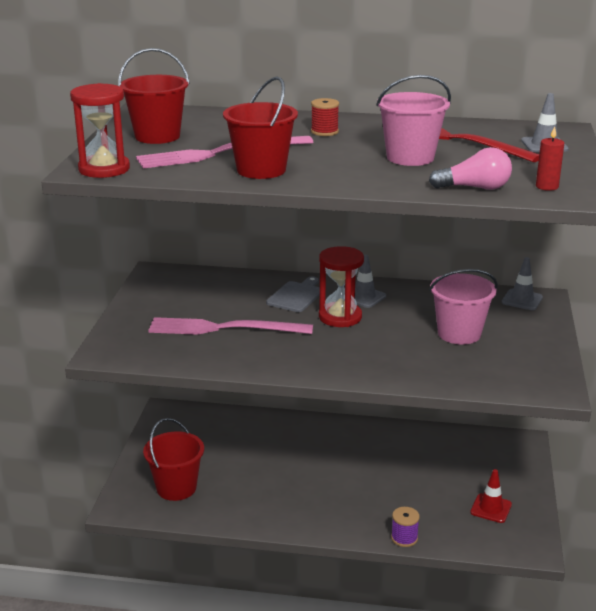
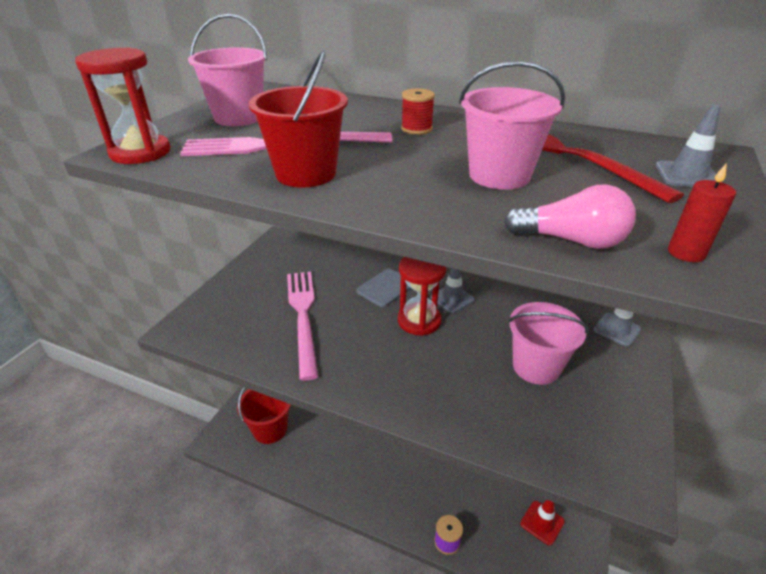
camera: 15 degrees right, 10 degrees up
red bucket [118,48,190,144] -> pink bucket [188,14,267,126]
pink fork [148,317,313,335] -> pink fork turned 60 degrees clockwise [287,272,318,381]

